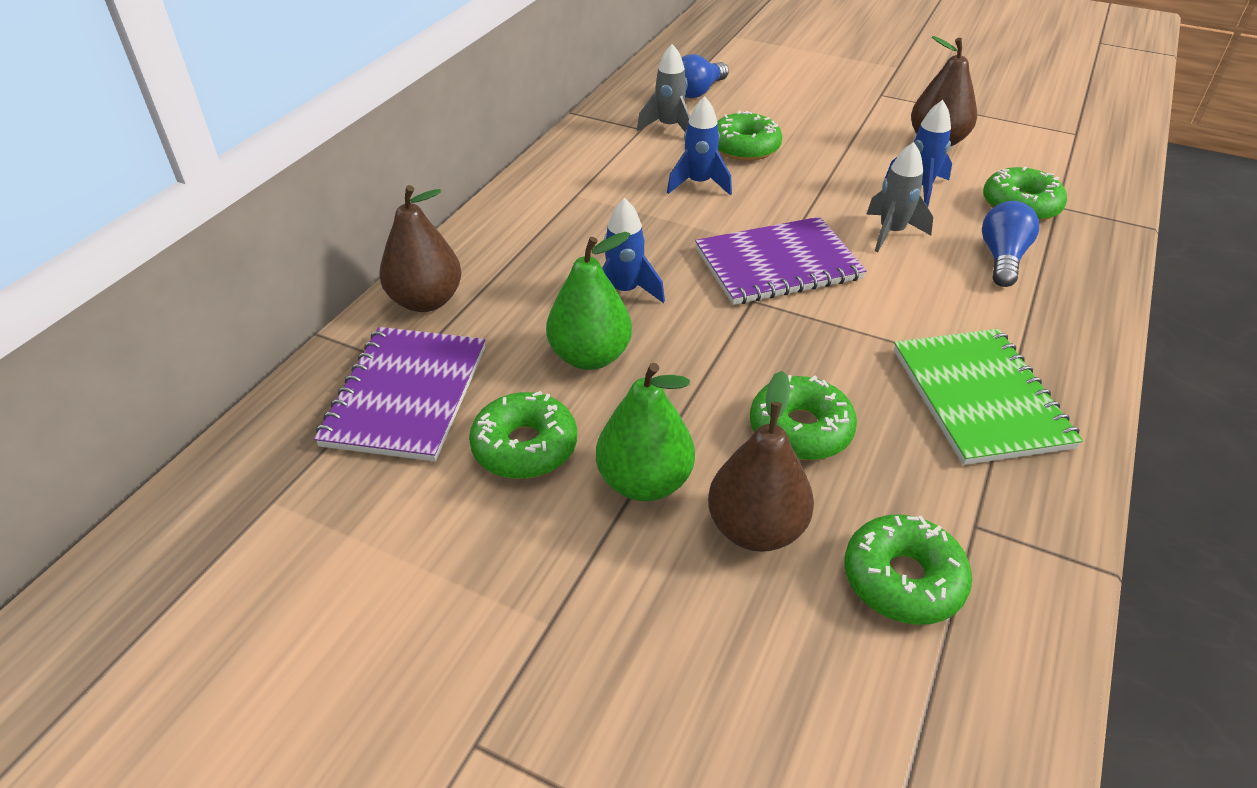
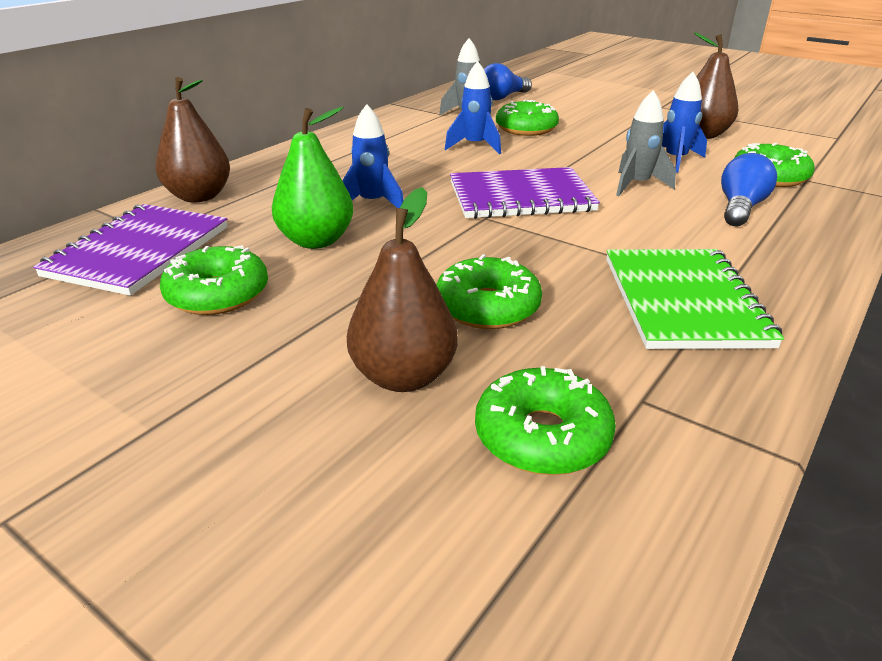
camera: 10 degrees right, 10 degrees down
green pear [596,363,695,501] -> none

